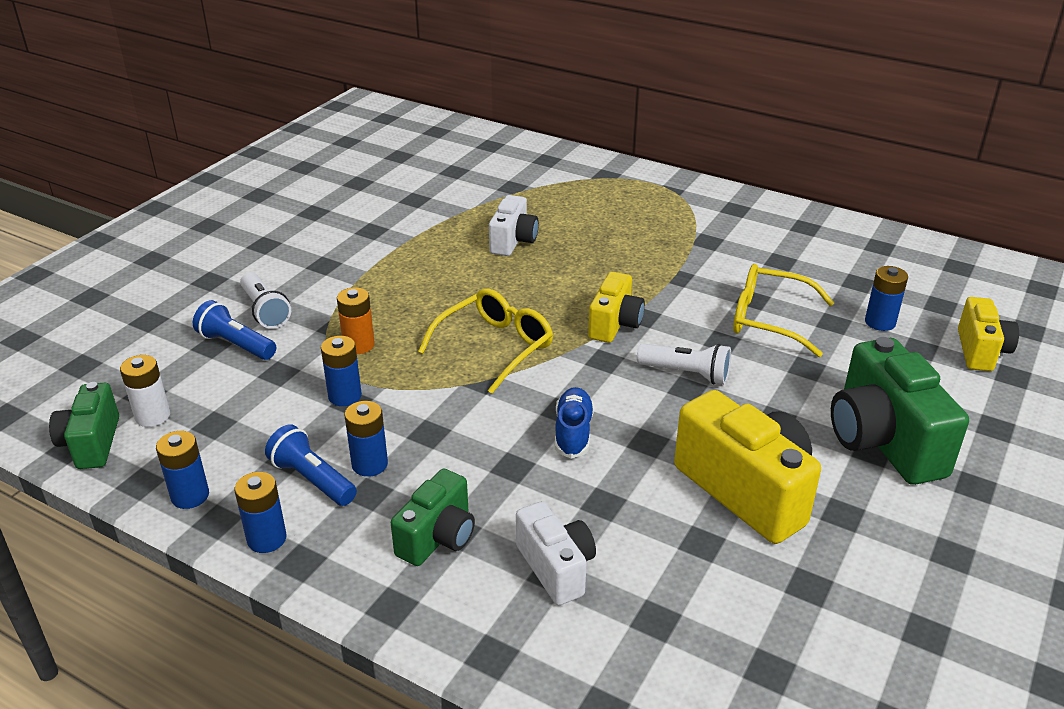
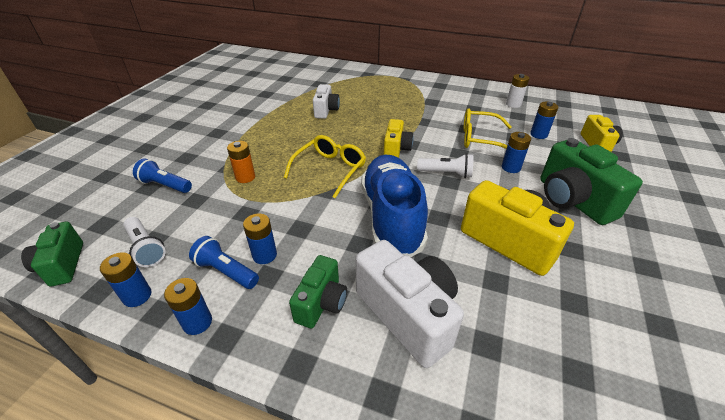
camera: 10 degrees left, 5 degrees up
white battery [120,355,170,427] -> white battery moved to [506,74,529,108]
white flashlight [240,272,291,329] -> white flashlight moved to [123,217,166,267]
blue battery [321,336,362,406] -> blue battery moved to [502,132,531,173]
white camera [516,501,596,605] -> white camera [356,240,464,368], size x1.69
blue shoe [555,387,594,459] -> blue shoe [361,154,428,257], size x2.24

